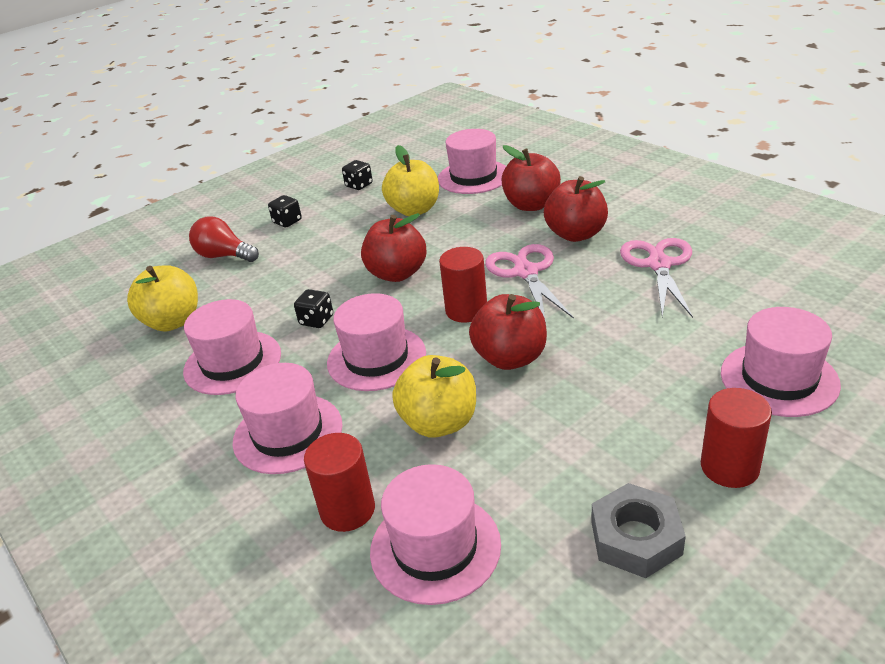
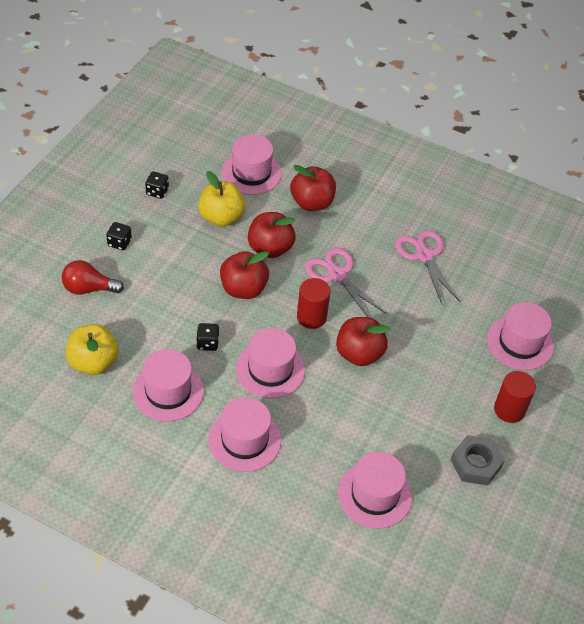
camera: 30 degrees left, 15 degrees up
red cylinder [304,433,375,532] -> none
yellow apple [392,355,476,438] -> none
red apple [544,176,608,242] -> red apple moved to [248,212,296,258]

